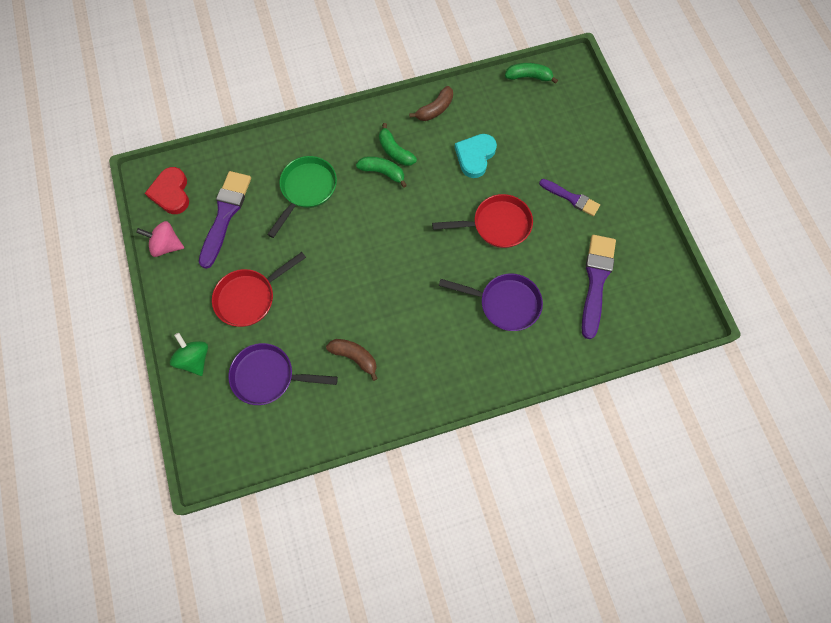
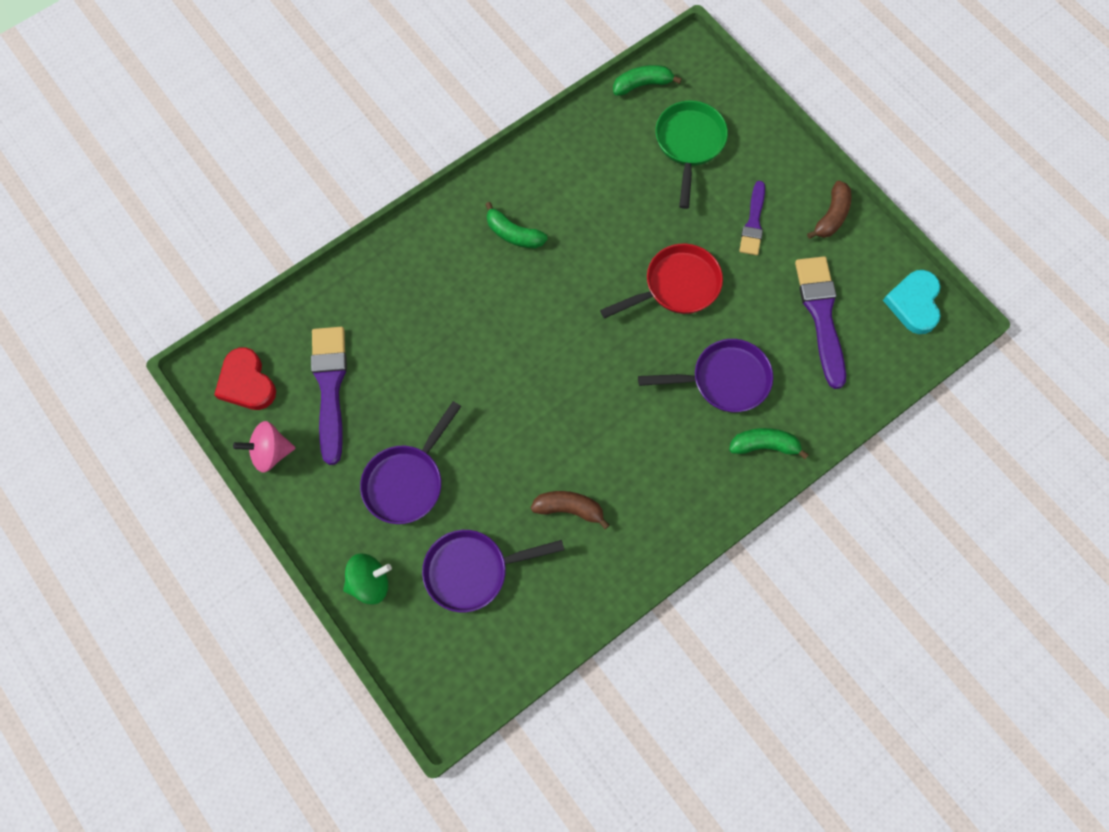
camera: 20 degrees left, 0 degrees up
green spinning top [170,333,208,376] -> green spinning top turned 120 degrees clockwise [343,553,392,604]
red pan [212,252,306,327] -> purple pan [360,401,461,524]
green pan [267,156,337,238] -> green pan moved to [655,101,728,209]
green banana [356,156,407,188] -> green banana moved to [729,428,809,459]
brown banana [409,86,453,121] -> brown banana moved to [807,181,851,239]
turquoise heart [454,134,497,178] -> turquoise heart moved to [883,270,941,334]
purple brush [539,179,600,216] -> purple brush turned 90 degrees clockwise [739,181,765,255]

